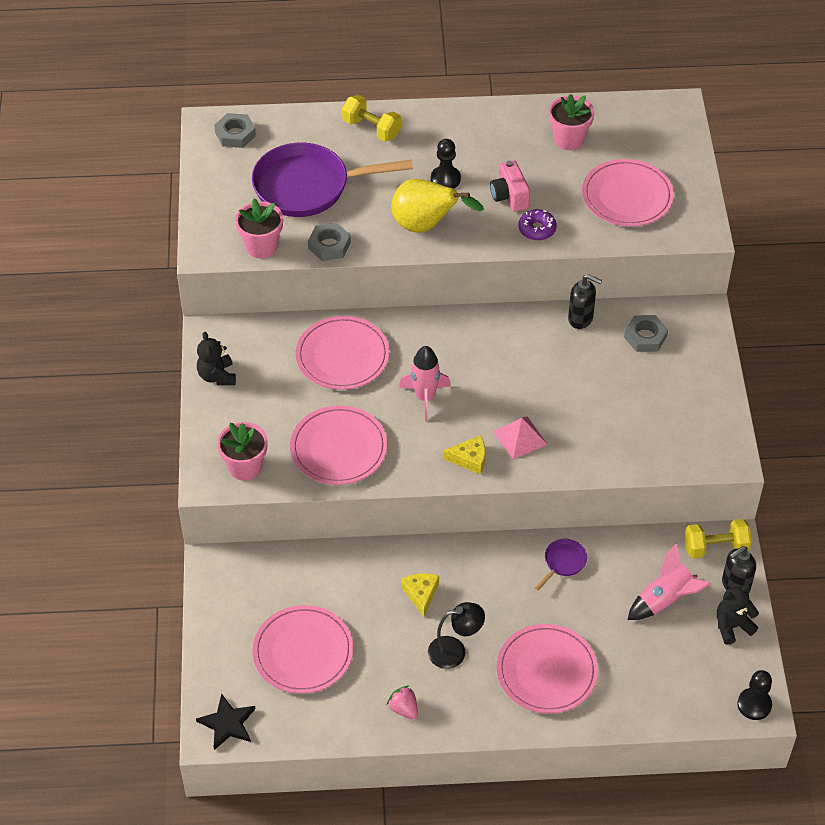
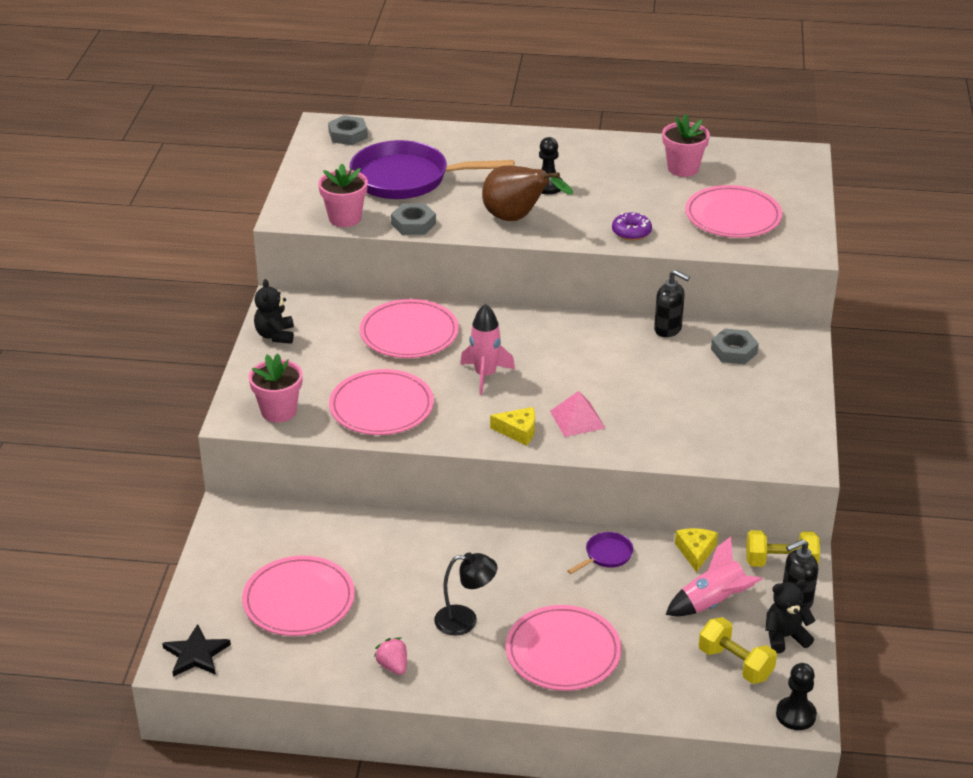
camera: 10 degrees right, 15 degrees down
yellow dumbbell [342,95,401,142] -> yellow dumbbell moved to [699,617,777,684]
yellow pear [391,179,484,233] -> brown pear [482,165,573,221]
yellow cheese [401,573,439,616] -> yellow cheese moved to [675,528,718,572]
pink camera [490,160,530,212] -> none

